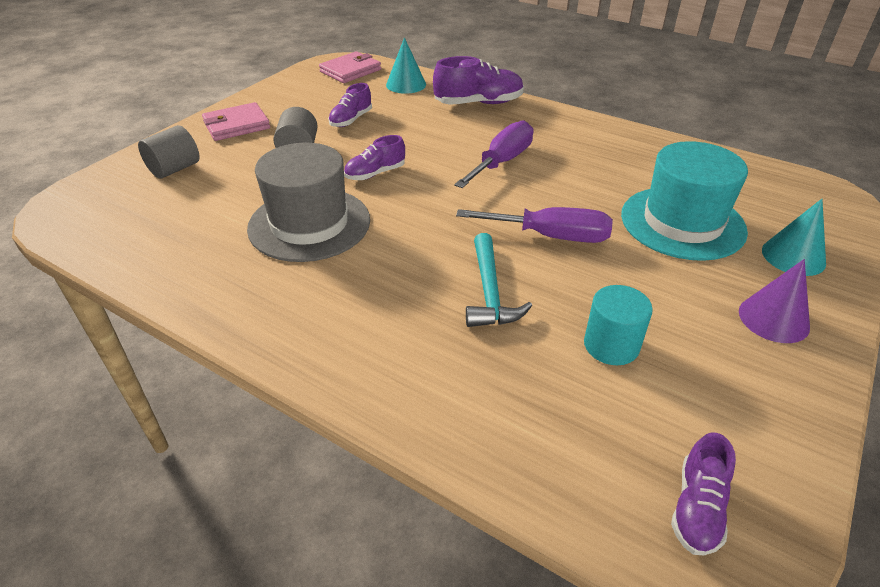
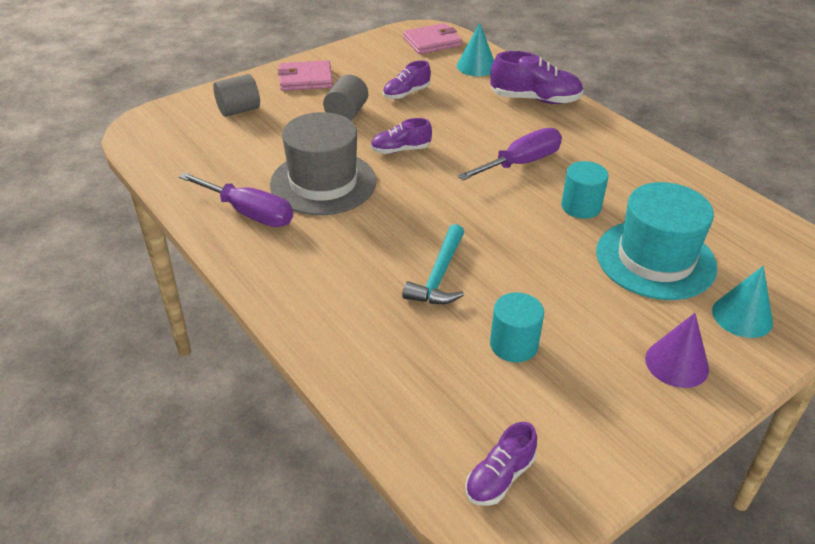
camera: 20 degrees right, 0 degrees up
purple screwdriver [456,207,613,243] -> purple screwdriver moved to [179,172,293,227]
none -> turquoise cylinder [561,161,609,219]

